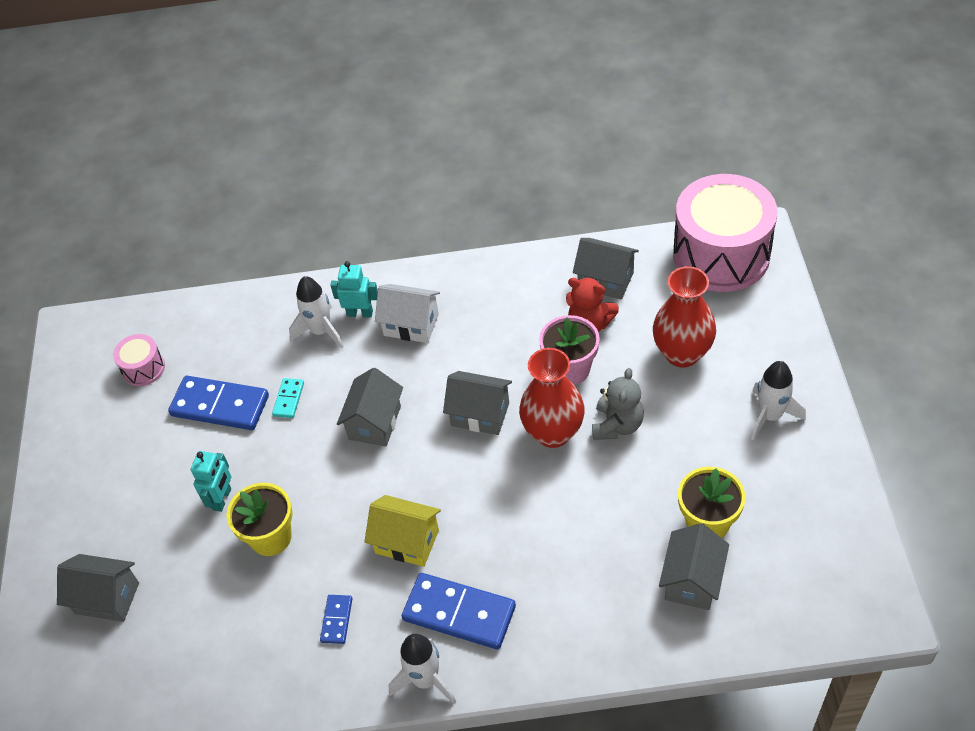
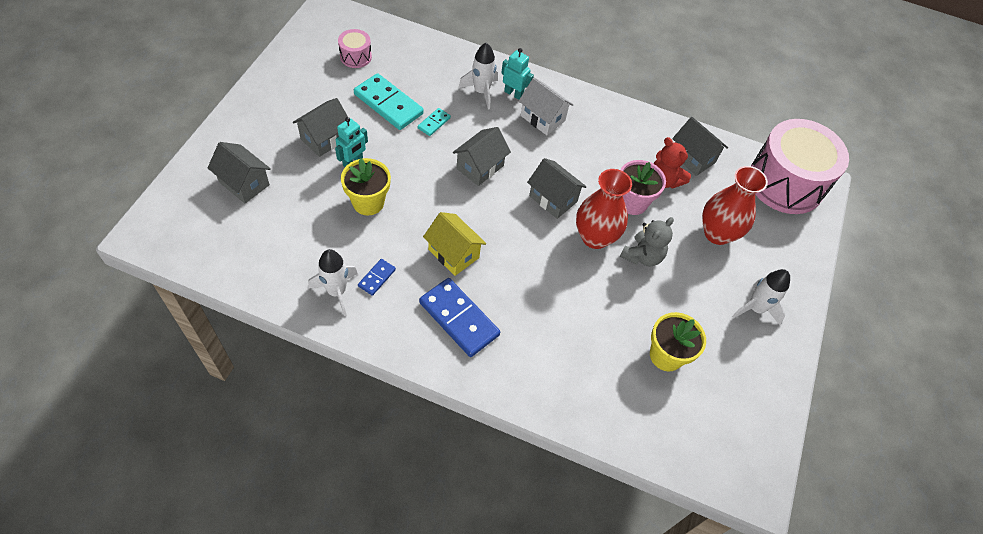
camera: 15 degrees right, 5 degrees up
blue domino [168,376,269,430] -> turquoise domino [354,73,424,130]
white rocket [389,634,456,704] -> white rocket moved to [308,249,358,316]
grey house [659,523,729,610] -> grey house moved to [293,98,348,157]

